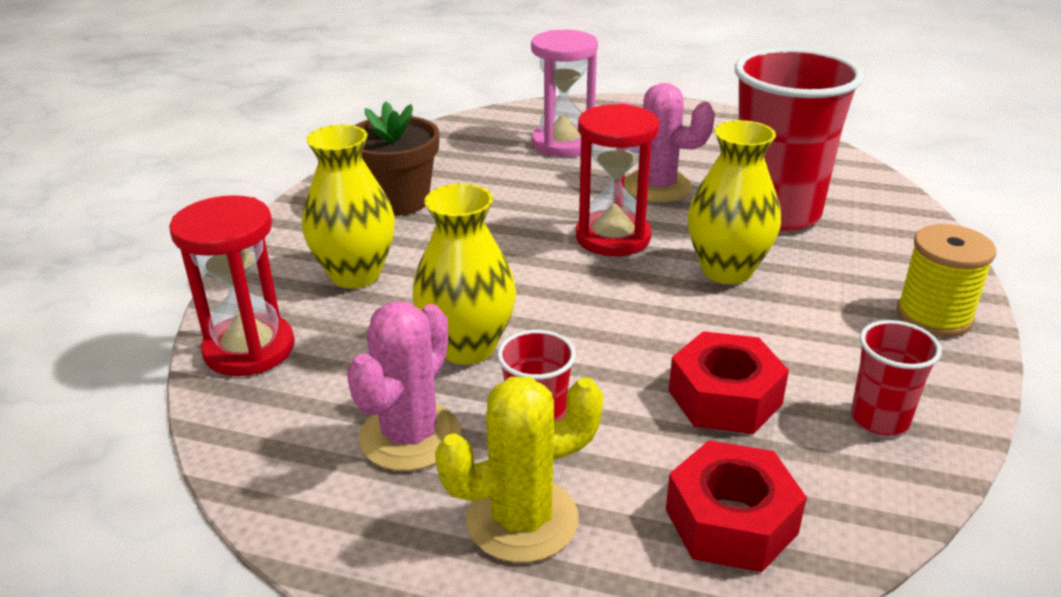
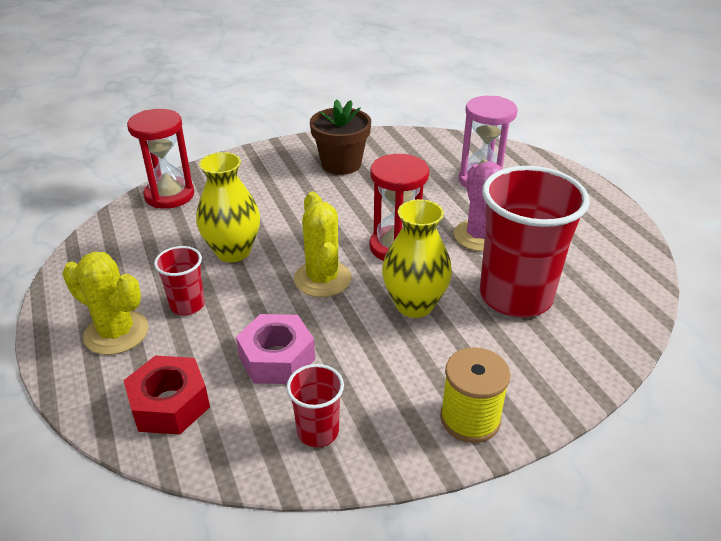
camera: 50 degrees right, 5 degrees up
yellow vase [302,125,395,288] -> none
pink cactus [347,302,461,471] -> none
red nut [669,331,789,434] -> pink nut [236,314,315,384]
none -> yellow cactus [294,192,352,297]

